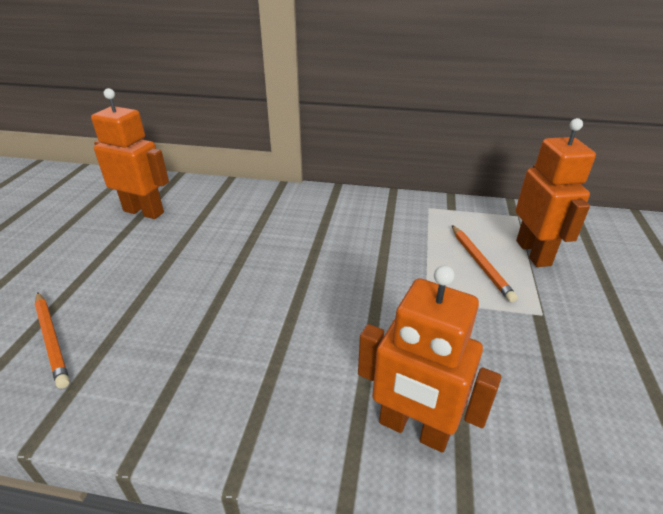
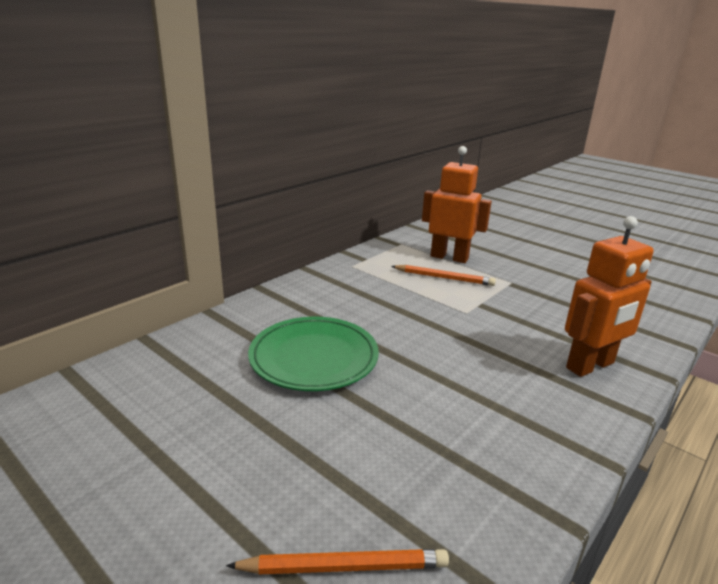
camera: 60 degrees left, 10 degrees down
orange robot [91,88,169,219] -> none
none -> green plate [248,317,379,391]

